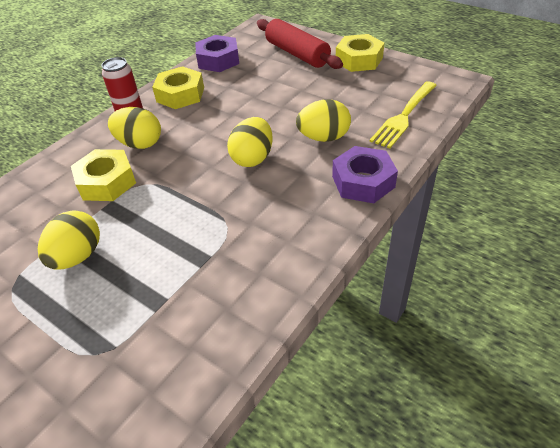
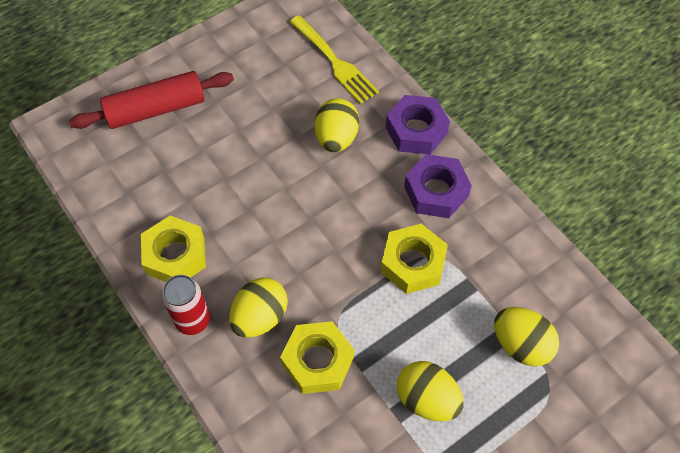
camera: 75 degrees left, 15 degrees up
purple nut [195,35,239,72] -> purple nut moved to [404,154,472,218]
yellow egg [227,117,273,167] -> yellow egg moved to [494,307,559,367]
yellow nut [336,34,384,72] -> yellow nut moved to [381,224,448,294]

